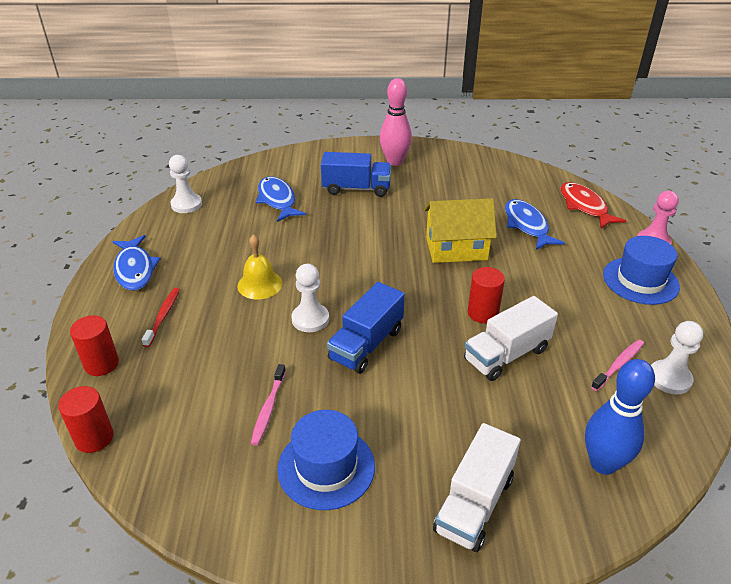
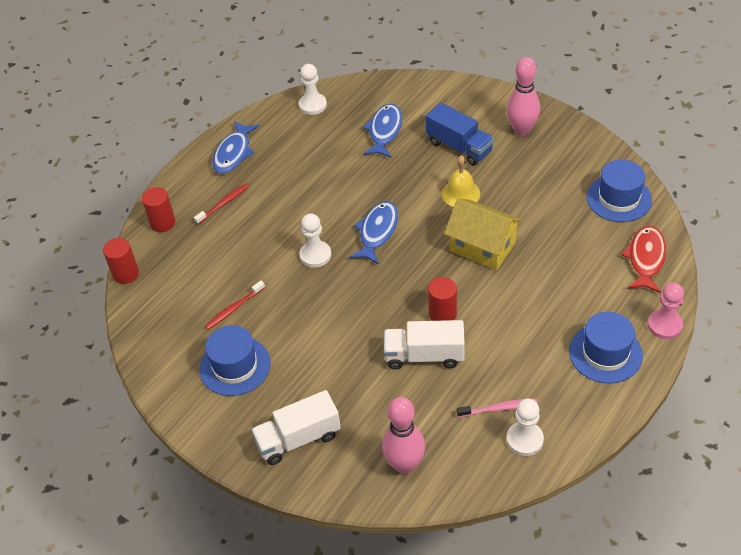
camera: 40 degrees right, 10 degrees up
yellow bell [237,234,283,299] -> yellow bell moved to [442,155,480,207]
pink toothbrush [251,364,286,446] -> red toothbrush [205,281,265,330]
blue truck [327,282,405,374] -> none
blue fish [505,199,565,250] -> blue fish moved to [349,201,399,265]
blue bowling pin [585,359,655,475] -> pink bowling pin [382,397,425,474]
none -> blue hat [586,160,652,222]

